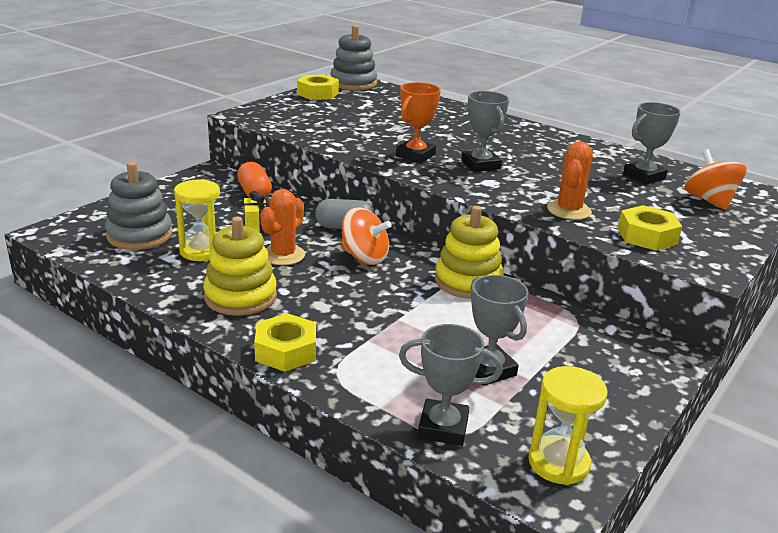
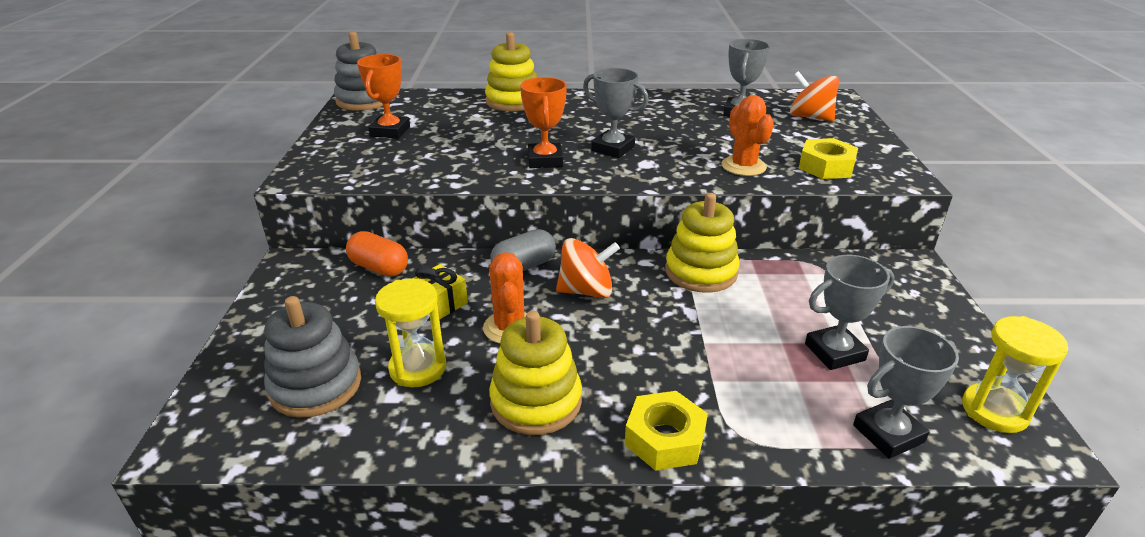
camera: 35 degrees left, 5 degrees up
yellow nut [297,75,339,100] -> none
grey trophy [470,275,528,386] -> grey trophy turned 45 degrees counterclockwise [805,255,895,370]
none -> orange trophy [357,54,410,139]
none -> yellow stacking toy [485,32,537,111]

